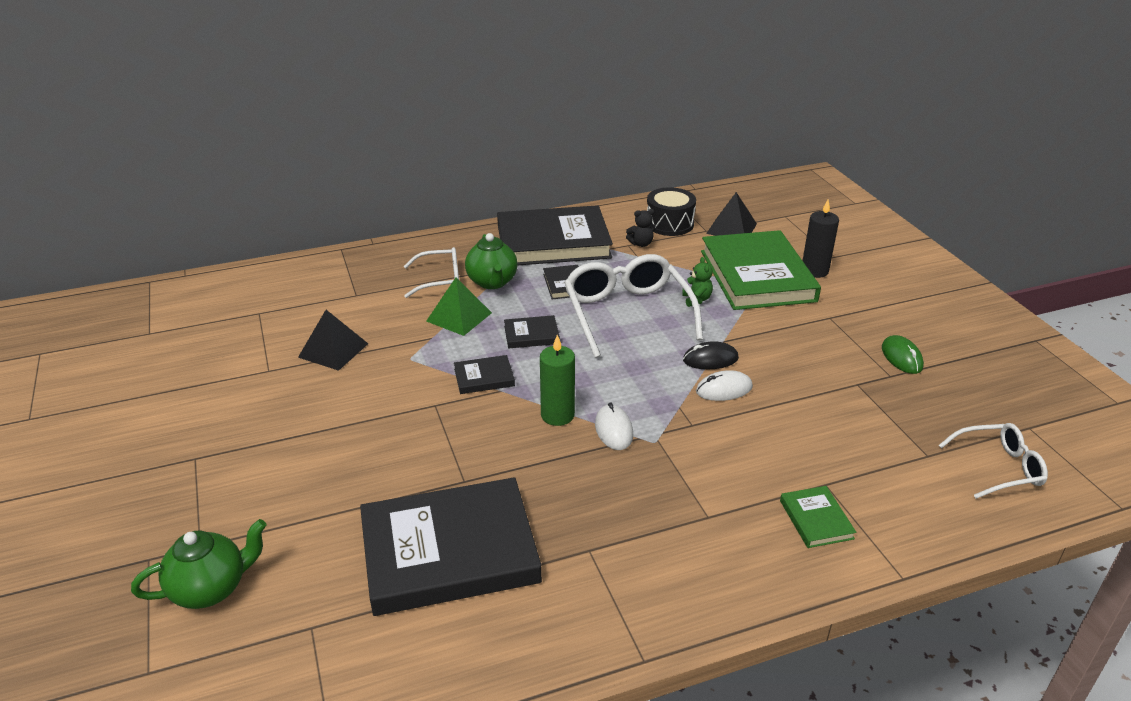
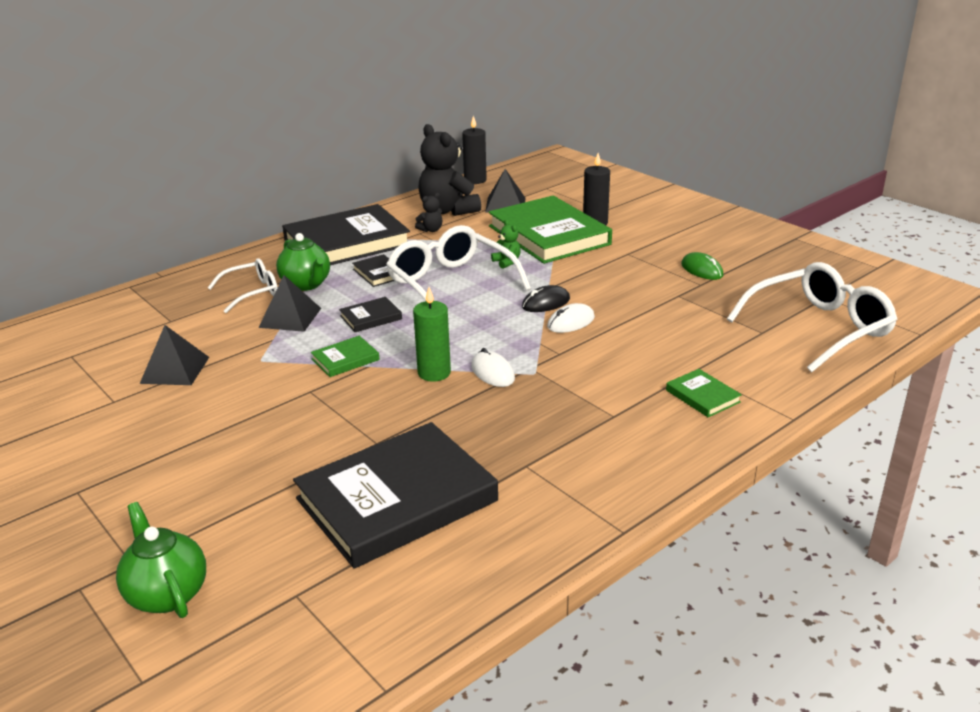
camera: 20 degrees left, 5 degrees down
green teapot [131,519,266,609] -> green teapot turned 75 degrees counterclockwise [116,502,206,618]
green pyramid [426,277,492,336] -> black pyramid [258,275,321,332]
black book [454,355,515,394] -> green book [311,336,380,377]
black drum [647,187,696,236] -> black teddy bear [418,124,481,216]
white glasses [939,423,1048,499] -> white glasses [727,262,897,372], size x1.76
none -> black candle [462,115,487,184]

